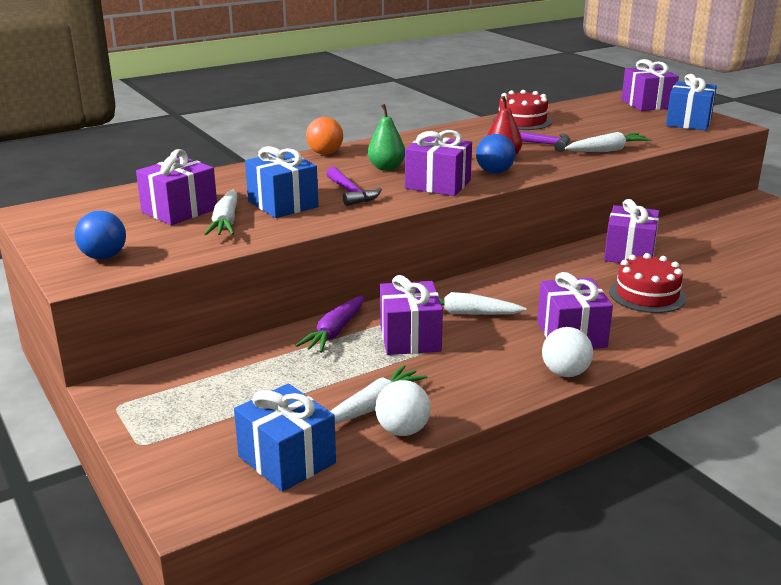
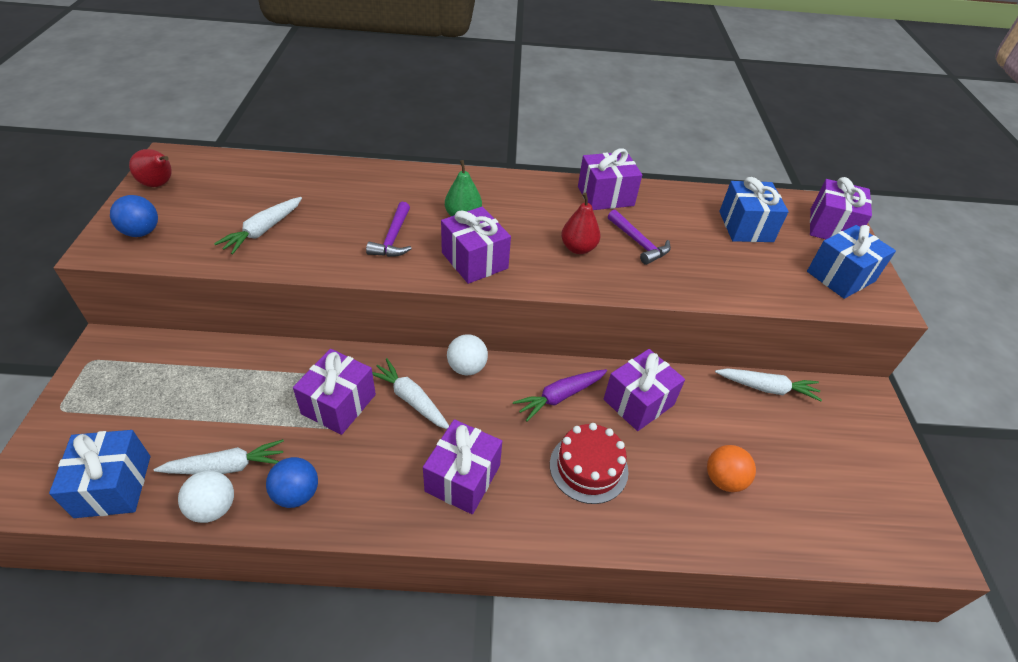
camera: 30 degrees right, 20 degrees up
purple gift [136,149,217,225] -> purple gift moved to [578,148,642,210]
blue gift [245,146,318,218] -> blue gift moved to [719,177,789,242]
purple carrot [295,295,364,353] -> purple carrot moved to [513,369,607,422]
orange ball [306,117,343,155] -> orange ball moved to [707,445,756,492]
blue ball [476,134,516,174] -> blue ball moved to [266,457,318,508]
red cake [493,90,552,130] -> none
white ball [542,327,593,377] -> white ball moved to [447,334,488,375]
white carrot [565,132,652,152] -> white carrot moved to [715,368,822,401]
none -> red pear [129,149,172,187]

